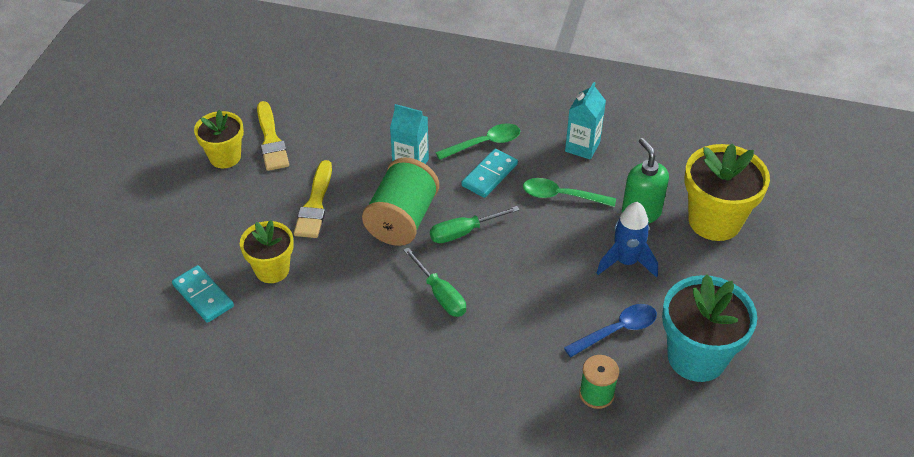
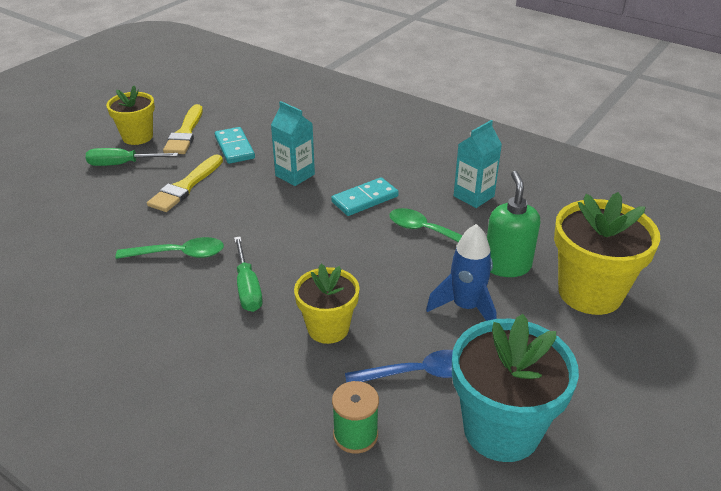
camera: 20 degrees right, 10 degrees down
turquoise domino [172,265,234,323] -> turquoise domino moved to [215,127,255,164]
yellow flower pot [240,220,294,283] -> yellow flower pot moved to [294,264,359,344]
green spool [362,157,439,246] -> none
green screwdriver [430,206,519,243] -> green screwdriver moved to [86,148,178,166]
green spoon [435,123,520,160] -> green spoon moved to [115,237,224,259]

